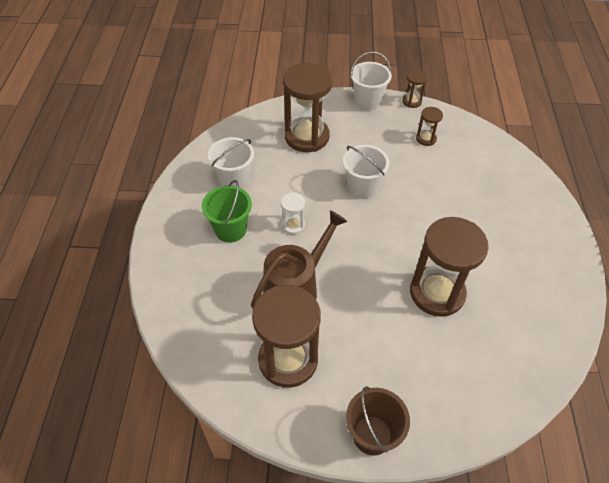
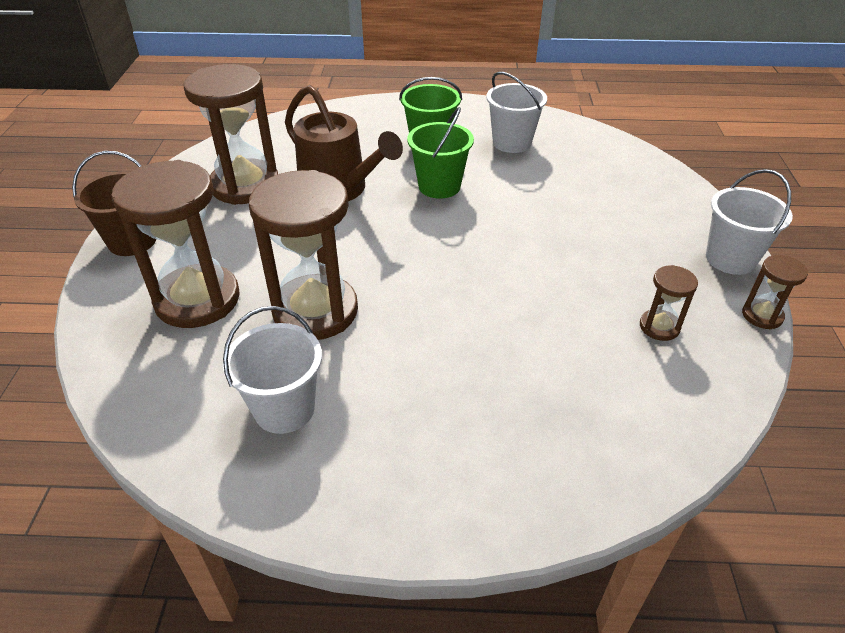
camera: 90 degrees right, 10 degrees down
white hourglass [281,192,305,234] -> green bucket [407,107,474,199]
brown hourglass [283,63,333,152] -> brown hourglass moved to [112,160,240,328]
white bucket [343,145,390,199] -> white bucket moved to [223,306,322,434]

